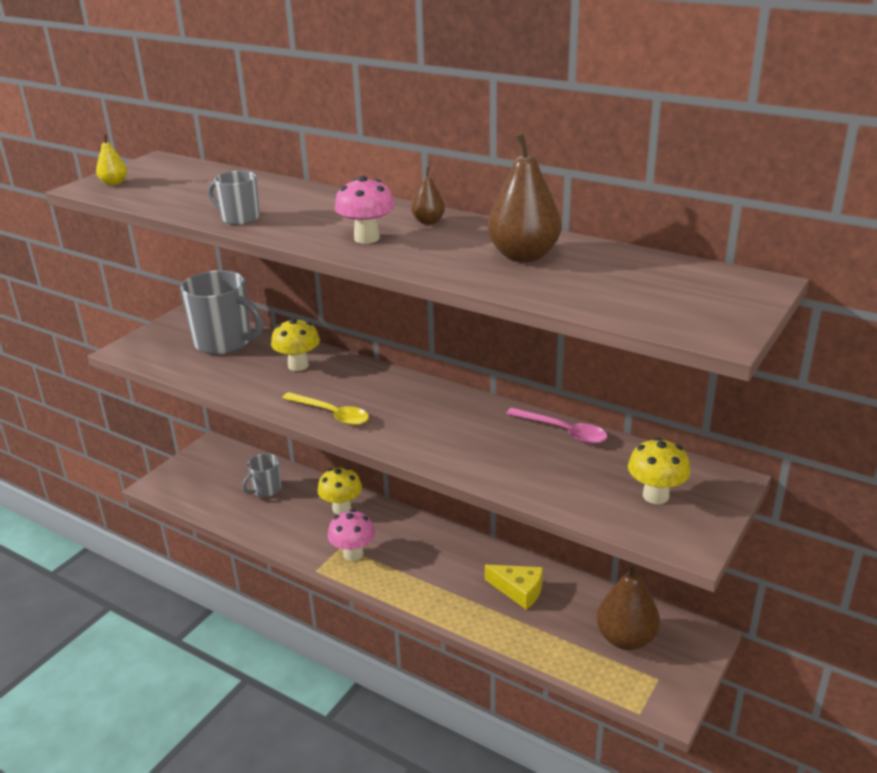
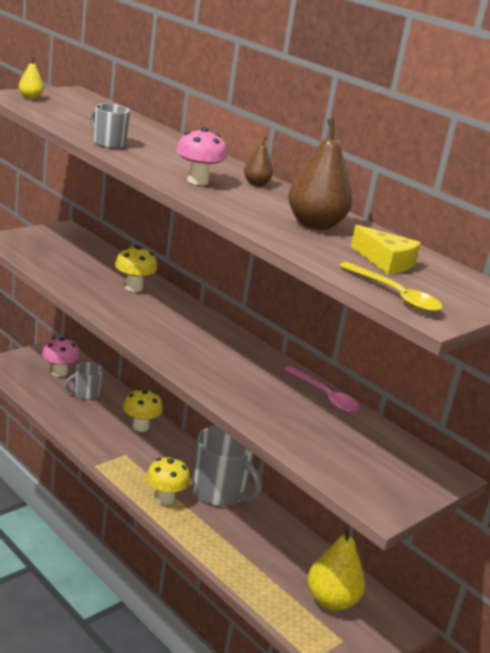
camera: 10 degrees right, 5 degrees down
grey mug [181,270,264,355] -> grey mug moved to [192,425,262,506]
yellow spoon [282,392,369,425] -> yellow spoon moved to [339,262,442,312]
pink mushroom [328,509,375,561] -> pink mushroom moved to [42,337,80,377]
yellow cheese [485,565,543,610] -> yellow cheese moved to [351,225,421,274]
brown pear [596,562,660,650] -> yellow pear [307,525,365,611]
yellow mushroom [628,437,691,504] -> yellow mushroom moved to [146,457,190,505]

